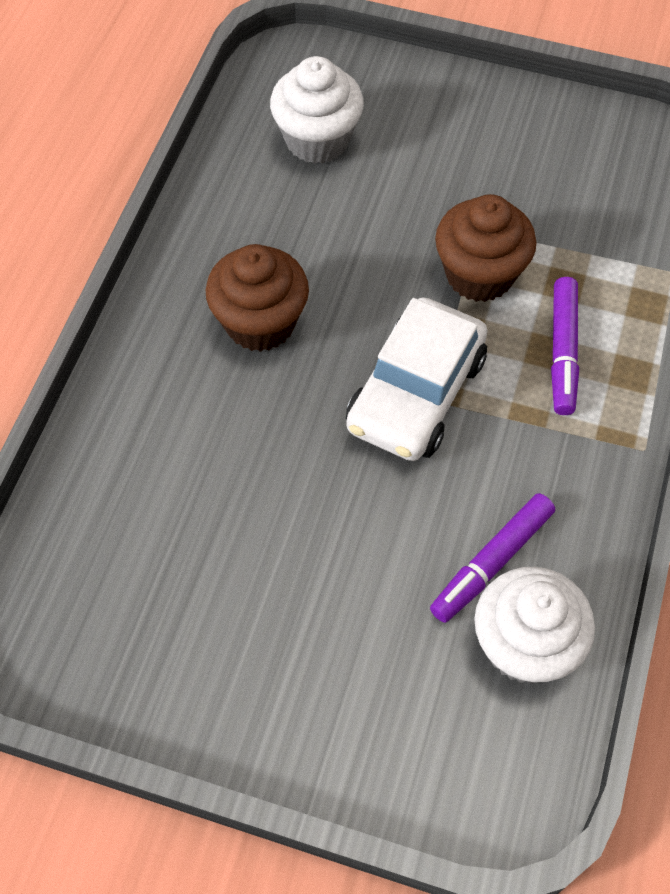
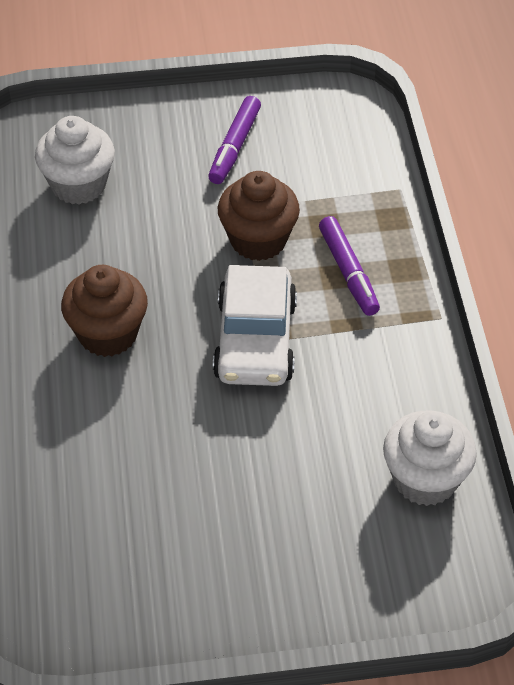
camera: 25 degrees left, 10 degrees down
purple marker [430,493,555,623] -> purple marker moved to [208,96,261,184]

